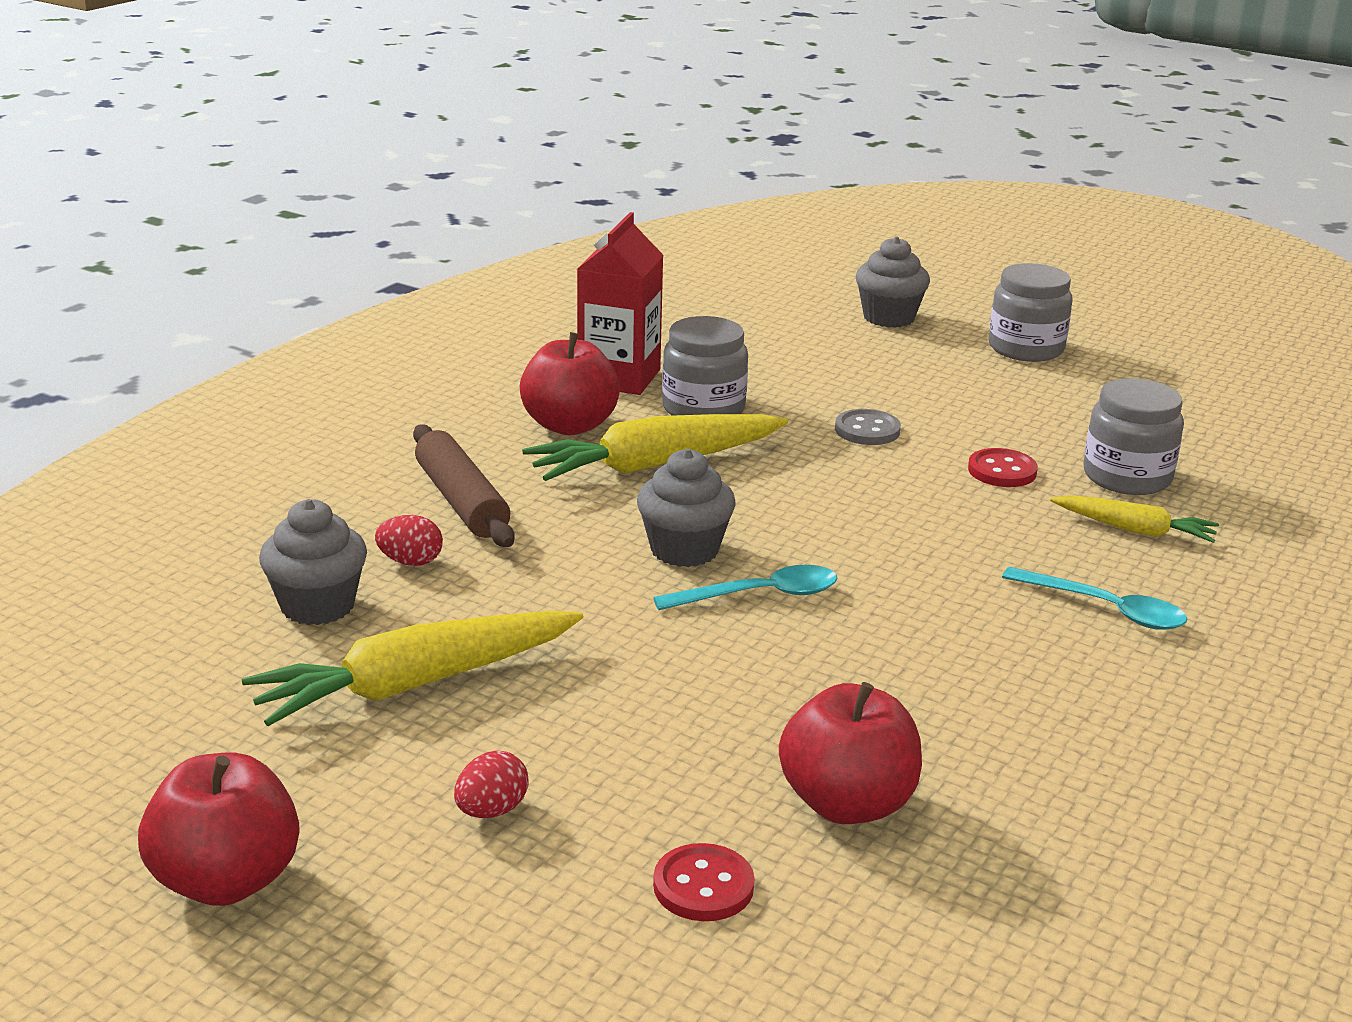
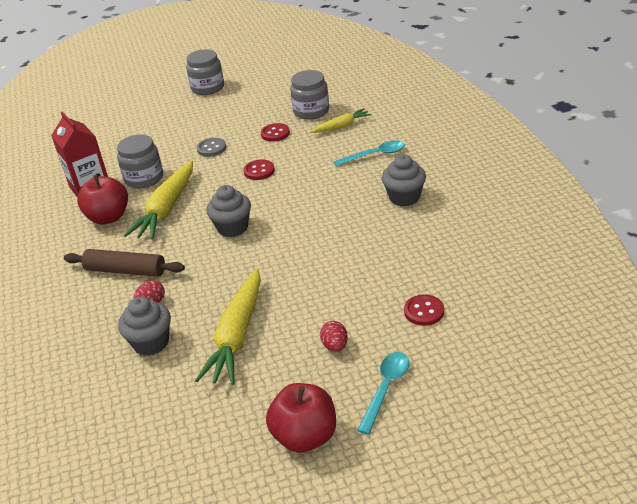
camera: 45 degrees left, 10 degrees up
turquoise spoon [653,565,837,610] -> turquoise spoon moved to [357,352,409,435]
red apple [779,682,922,824] -> none
grey cupcake [856,236,930,328] -> grey cupcake moved to [382,154,426,206]
none -> red button [243,159,275,180]

